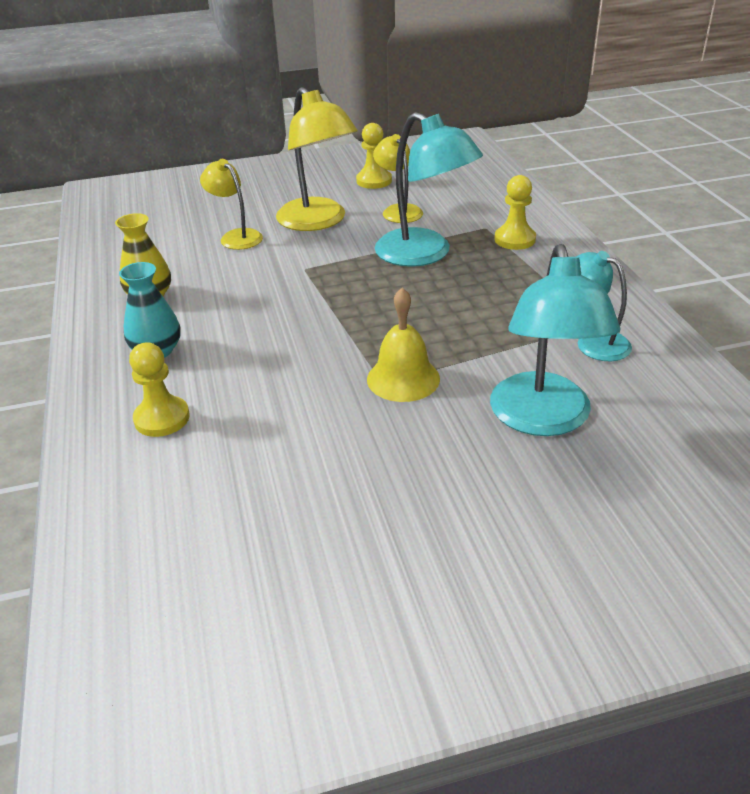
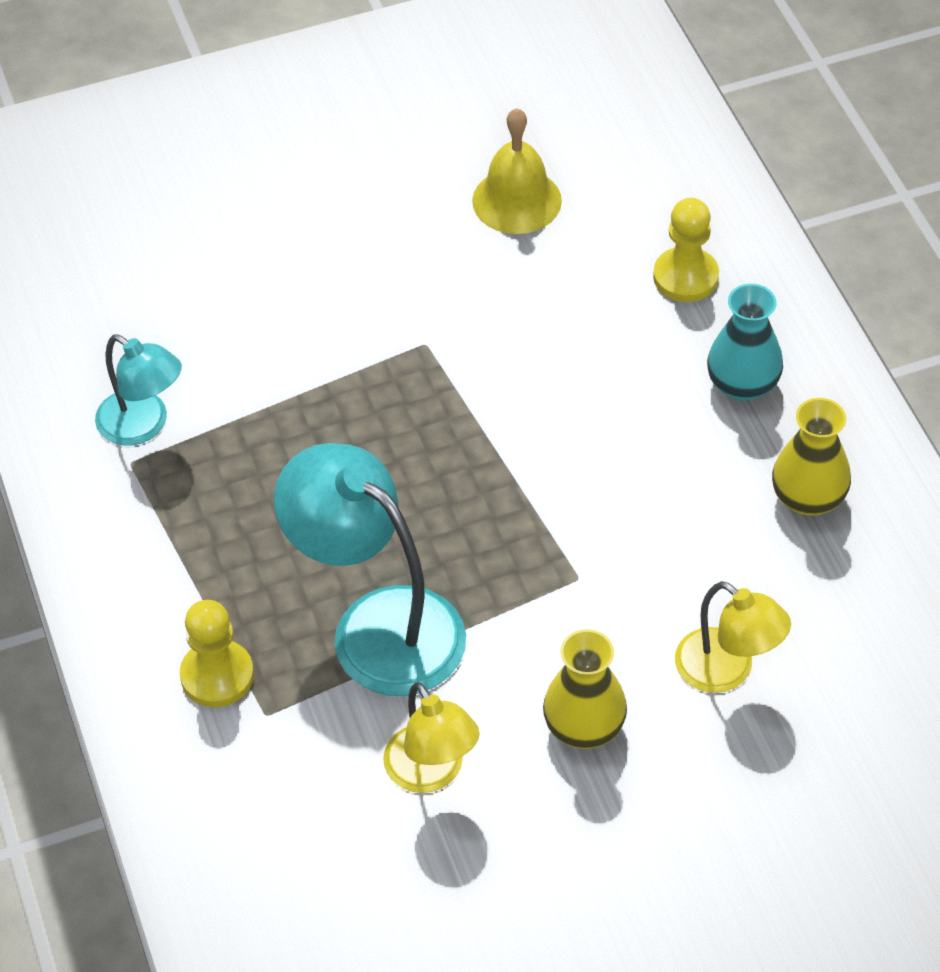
camera: 175 degrees right, 15 degrees up
yellow lamp [276,87,358,231] -> yellow vase [543,629,627,749]
yellow pawn [356,123,392,189] -> none
yellow bell [367,288,440,402] -> yellow bell moved to [472,108,562,234]
turquoise lamp [490,244,620,436] -> none

